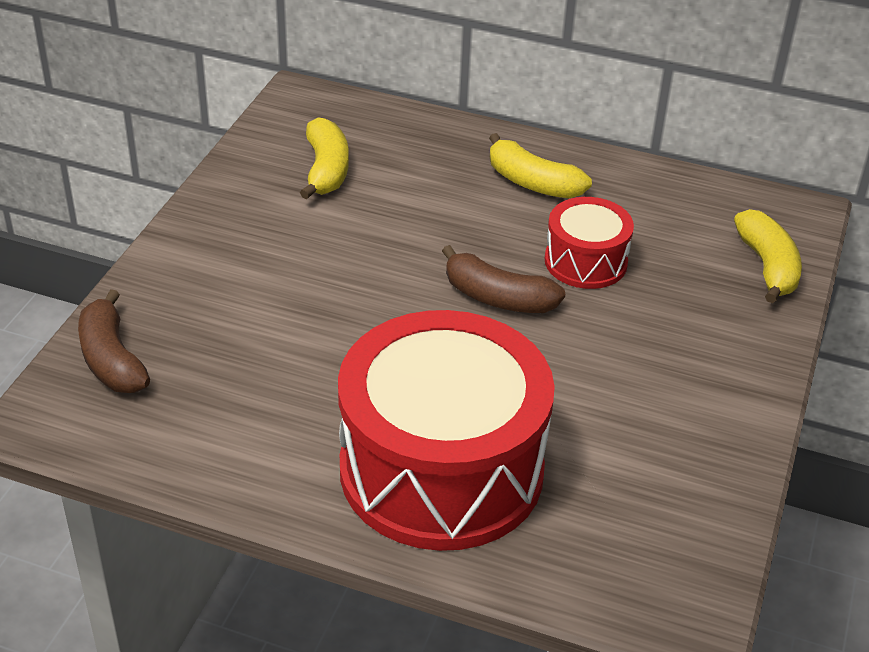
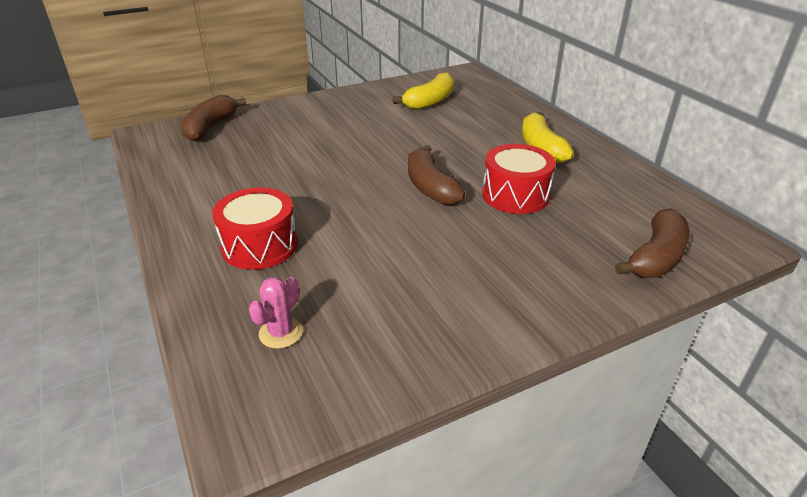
camera: 45 degrees right, 5 degrees down
red drum [338,310,555,551] -> red drum [212,187,298,270], size x0.48
yellow banana [734,209,802,303] -> brown banana [615,208,690,278]
none -> pink cactus [249,277,303,349]

